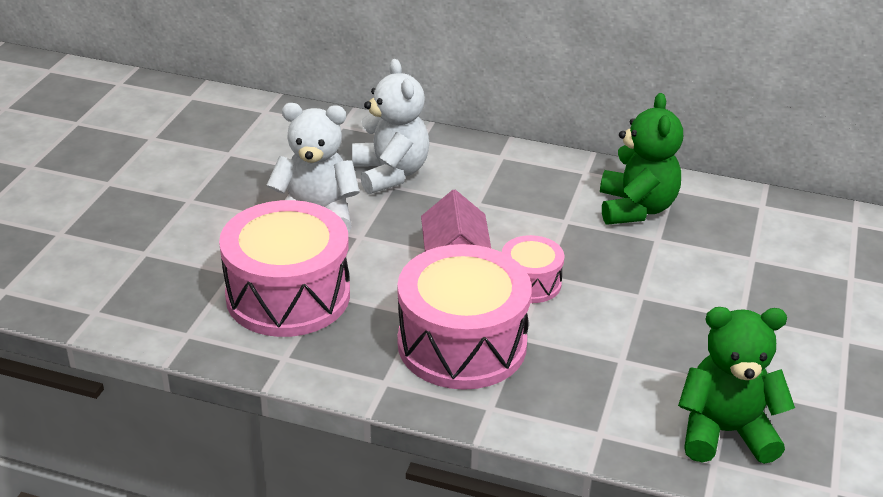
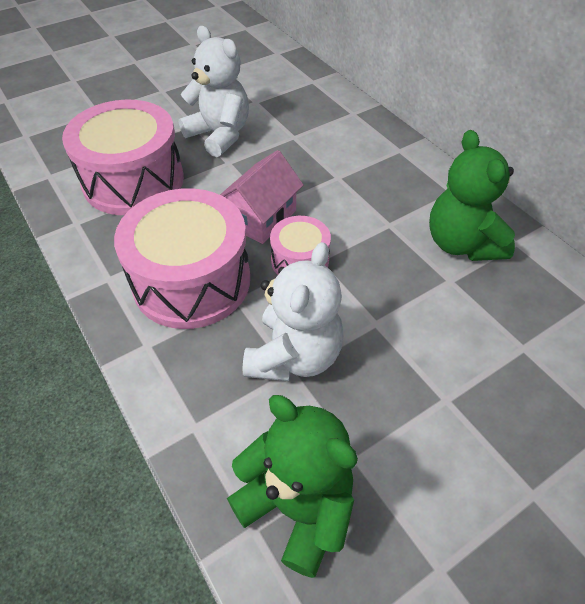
camera: 40 degrees right, 15 degrees up
white teddy bear [352,59,430,194] -> white teddy bear moved to [243,242,344,381]
green teddy bear [600,93,683,224] -> green teddy bear turned 120 degrees clockwise [429,130,515,261]

